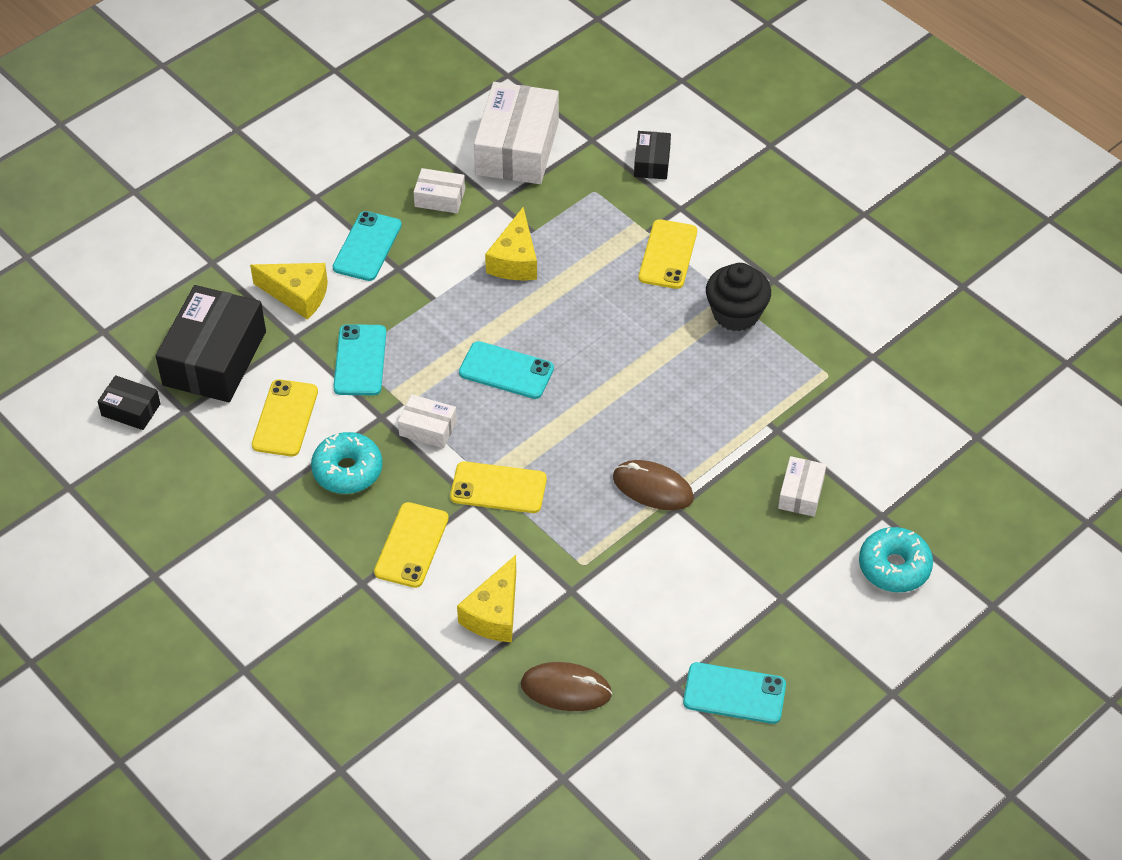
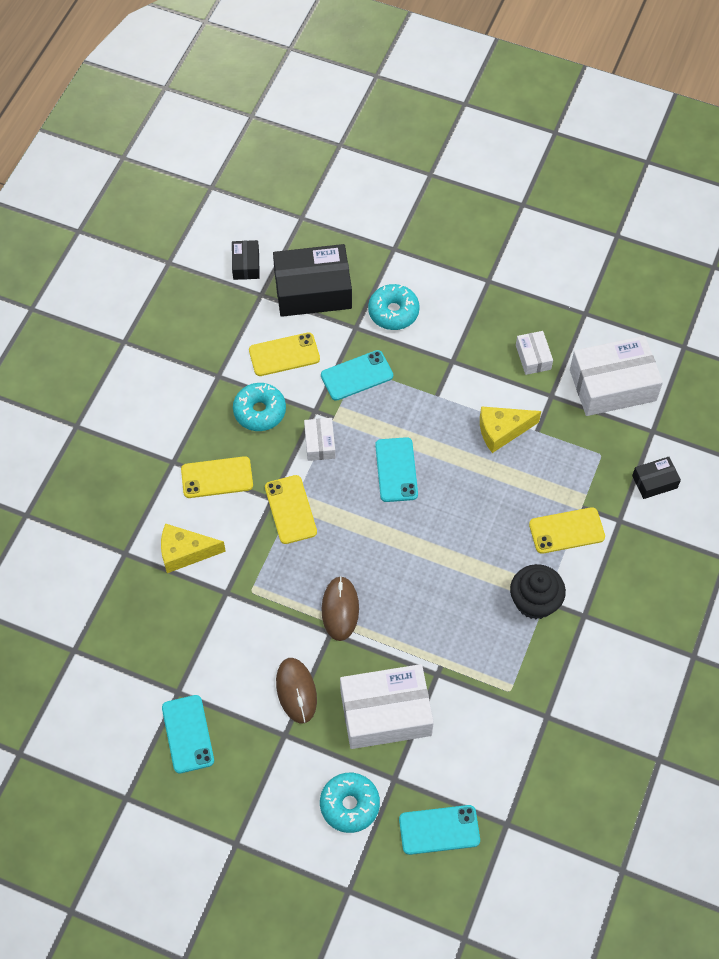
camera: 65 degrees right, 10 degrees up
yellow cheese [250,263,328,320] -> turquoise donut [368,284,420,330]
turquoise phone [333,211,402,281] -> turquoise phone moved to [399,805,480,855]
brown mouse [521,662,612,711] -> brown mouse moved to [276,658,317,723]
white box [778,456,826,517] -> white box [340,664,434,749], size x2.05

